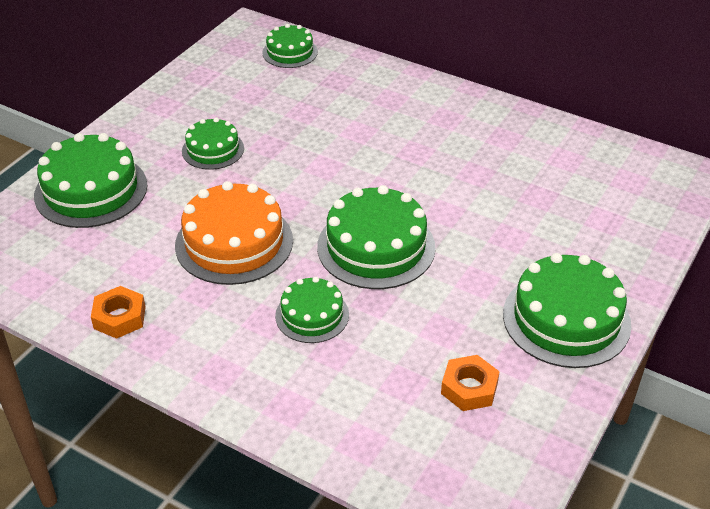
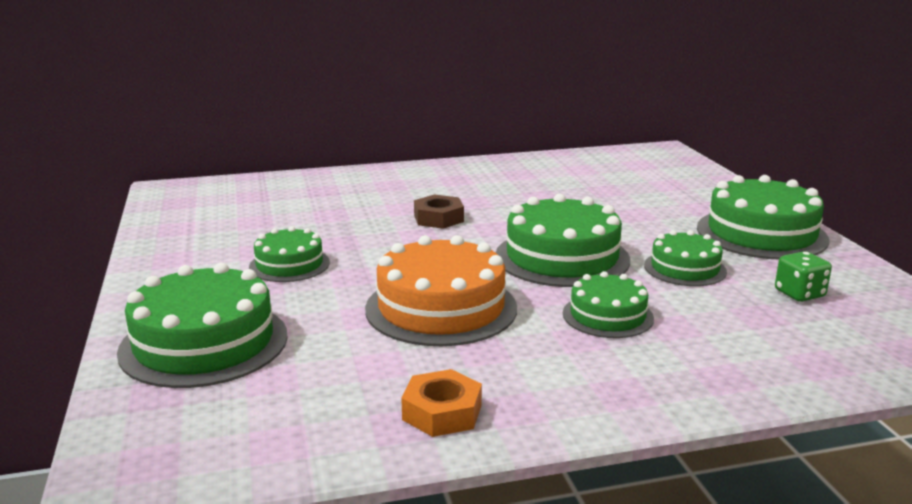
camera: 45 degrees left, 20 degrees down
green cake [262,24,318,68] -> green cake moved to [644,230,727,286]
orange nut [441,355,500,411] -> green dice [775,251,832,302]
none -> brown nut [414,194,464,229]

